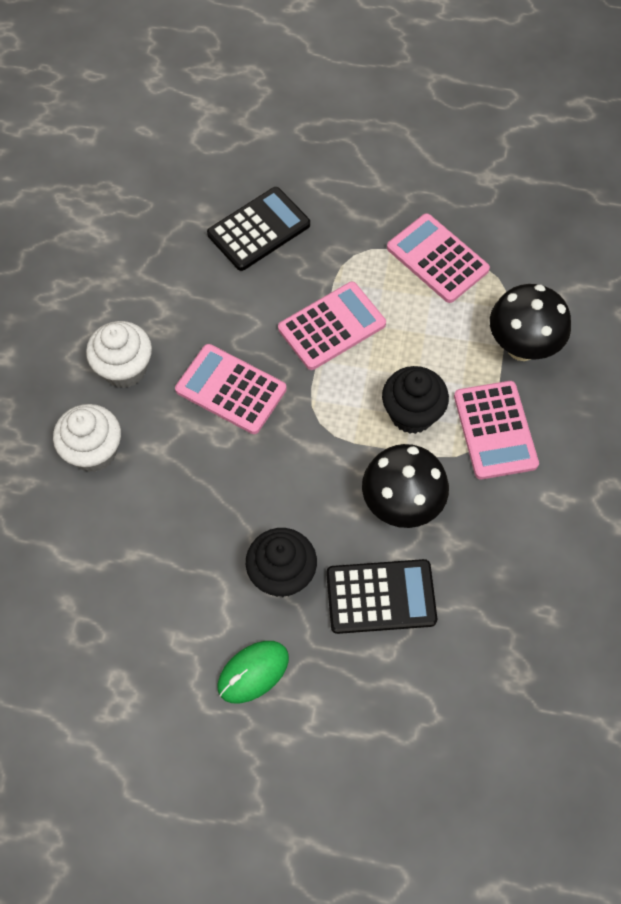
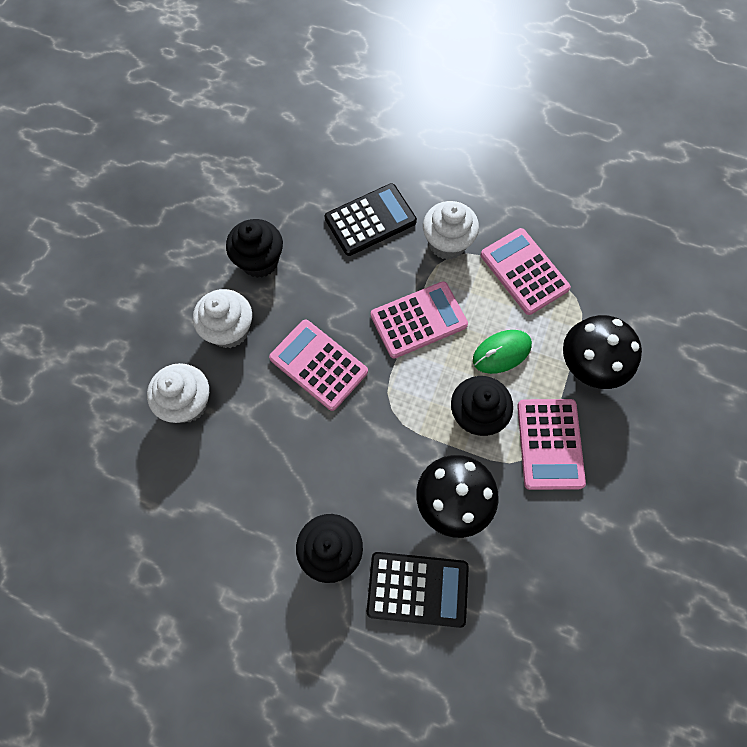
camera: 10 degrees right, 5 degrees up
green mouse [218,641,289,703] -> green mouse moved to [473,330,532,374]
none -> black cupcake [226,219,283,278]
none -> white cupcake [423,201,479,260]

